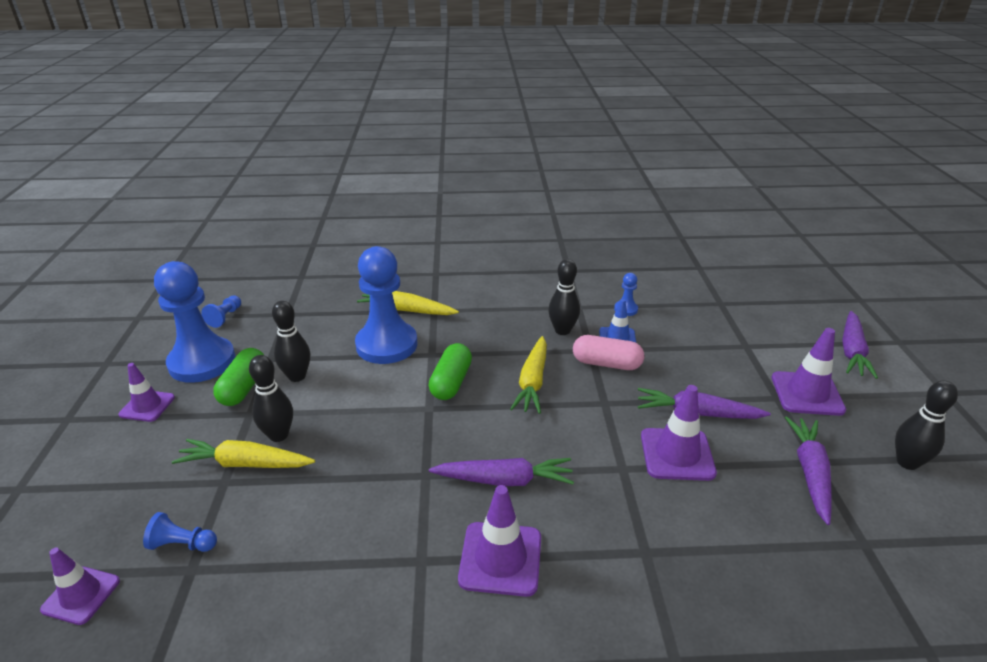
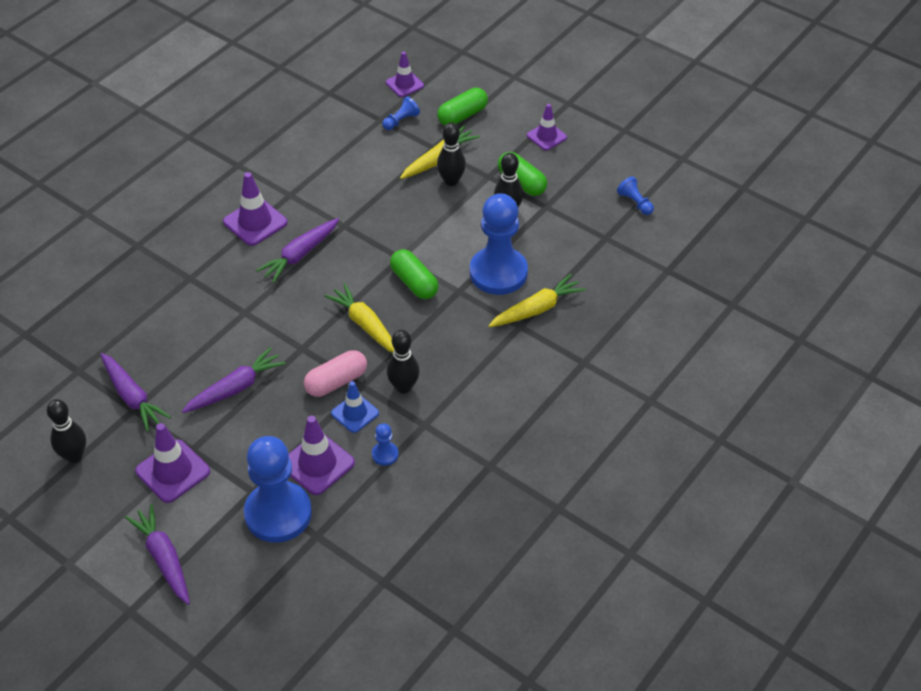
camera: 130 degrees right, 15 degrees up
blue pawn [154,261,236,383] -> blue pawn moved to [244,436,312,543]
purple traffic cone [641,385,717,481] -> purple traffic cone moved to [289,416,355,495]
none -> green capsule [437,88,488,125]

